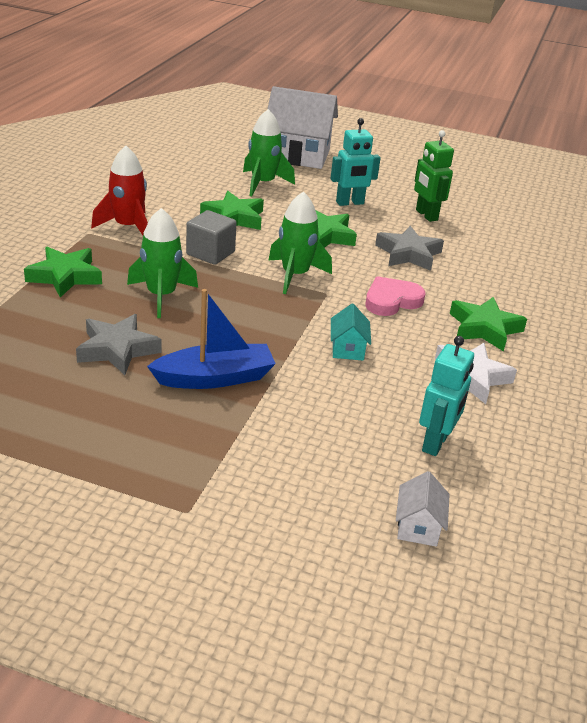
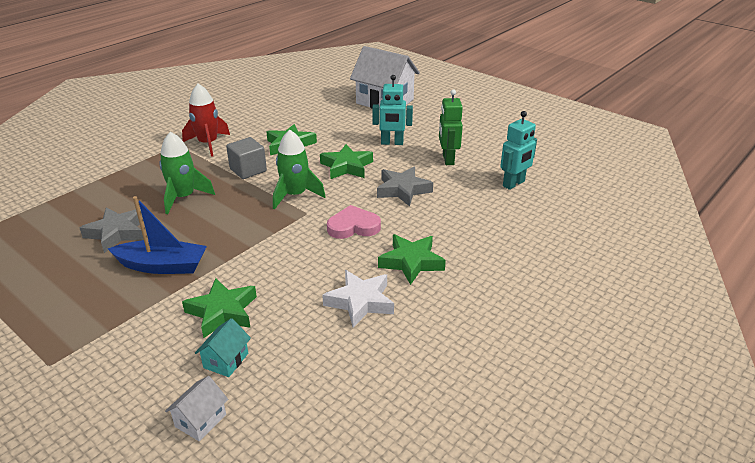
camera: 25 degrees right, 0 degrees up
green star [24,247,102,298] -> green star moved to [182,278,257,338]
green rocket [243,109,295,196] -> none
turquoise house [331,304,371,361] -> turquoise house moved to [195,318,251,377]
turquoise robot [419,336,474,456] -> turquoise robot moved to [500,111,537,190]

